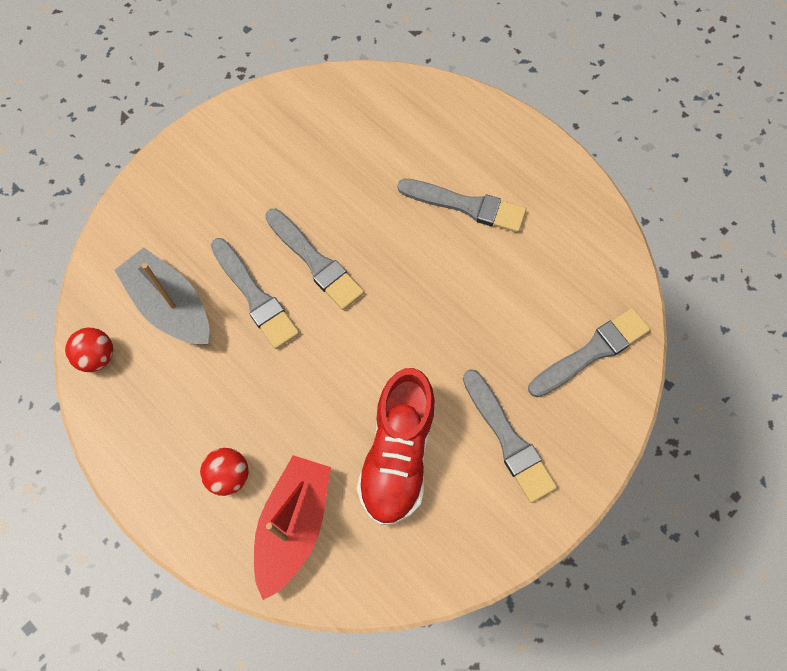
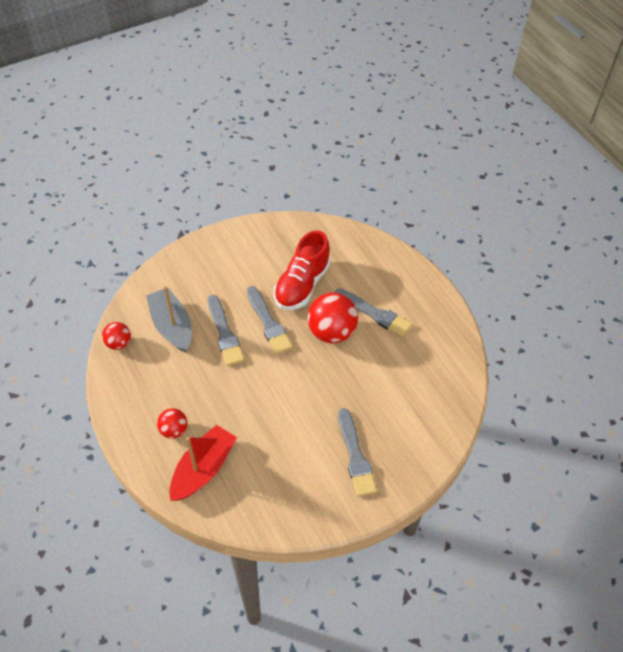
camera: 15 degrees right, 15 degrees down
red shoe [357,368,436,526] -> red shoe moved to [274,230,330,310]
grey brush [528,308,650,397] -> none
none -> red ball [307,293,358,343]

